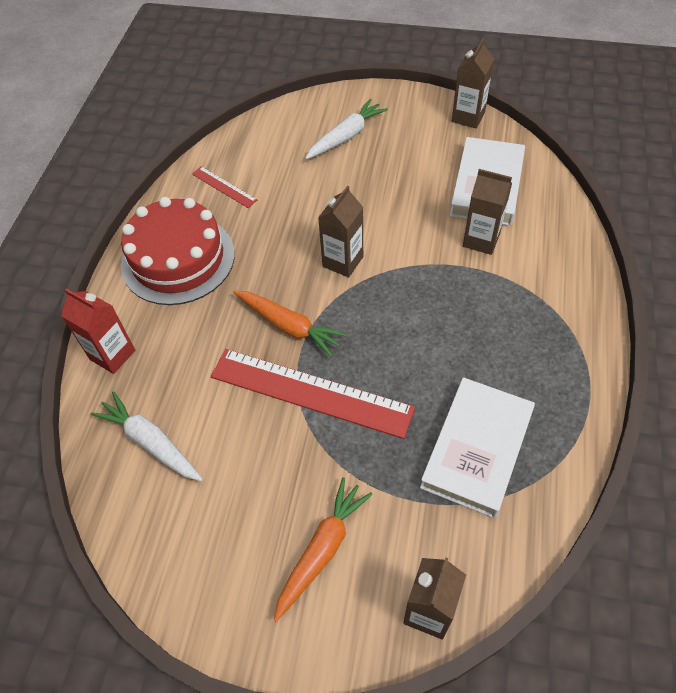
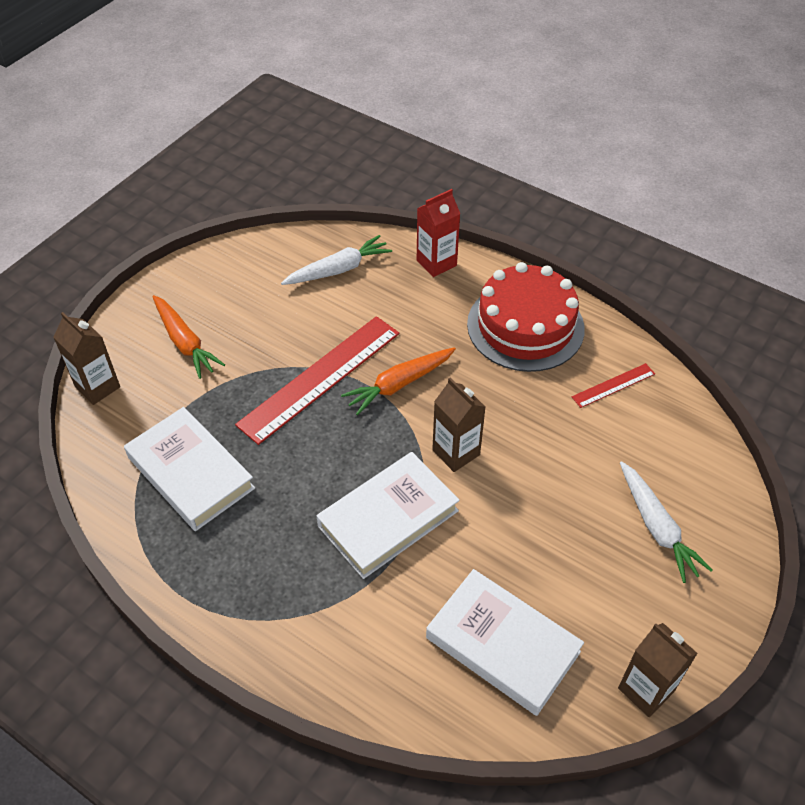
camera: 110 degrees right, 5 degrees down
brown carton [463,169,512,255] -> none
none -> white book [317,452,460,579]

